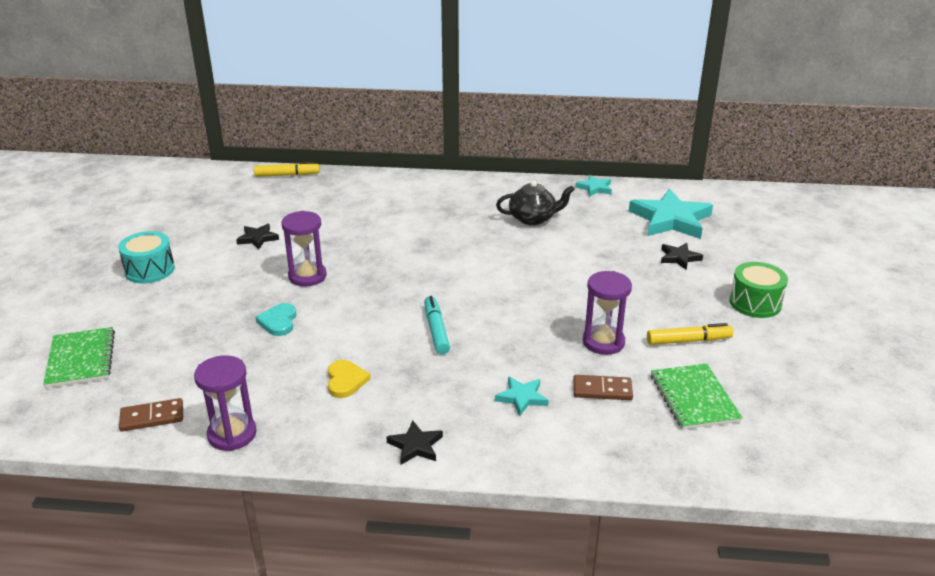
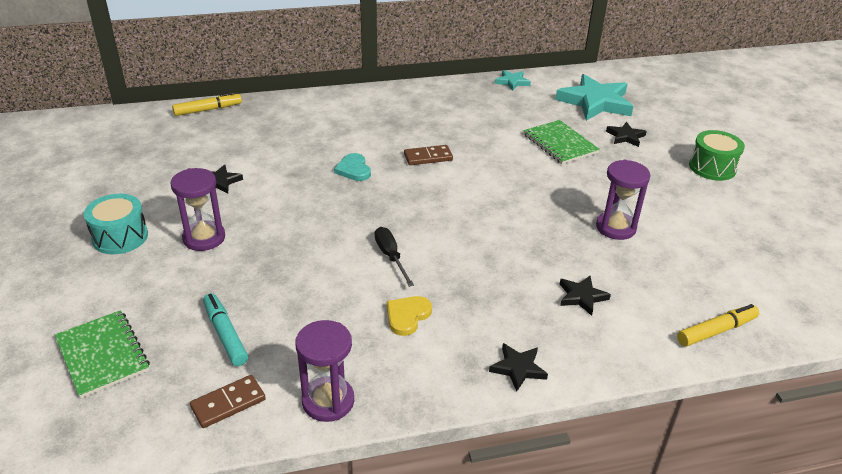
camera: 20 degrees left, 5 degrees up
turquoise heart [255,303,296,336] -> turquoise heart moved to [334,153,371,181]
purple hourglass [281,211,327,287] -> purple hourglass moved to [171,168,225,251]
yellow heart [328,360,371,398] -> yellow heart turned 120 degrees counterclockwise [387,296,432,336]
turquoise marker [424,296,450,355] -> turquoise marker moved to [203,293,248,366]
turquoise star [495,376,549,416] -> black star [560,276,611,316]
black teapot [496,181,575,225] -> none
brown domino [573,375,633,400] -> brown domino moved to [404,145,453,165]
yellow marker [647,323,733,345] -> yellow marker moved to [677,304,759,347]
green notebook [651,364,743,430] -> green notebook moved to [523,120,600,164]
none -> black screwdriver [375,227,414,287]

